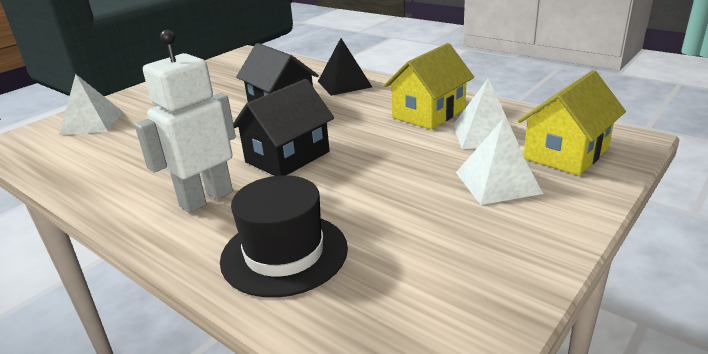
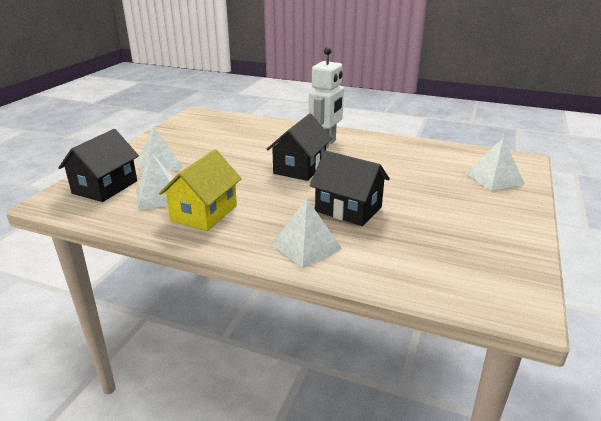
camera: 160 degrees right, 0 degrees up
black hat [220,175,348,298] -> none
black pyramid [318,38,372,96] -> white pyramid [271,198,342,268]
yellow house [518,70,626,175] -> black house [58,129,139,202]

